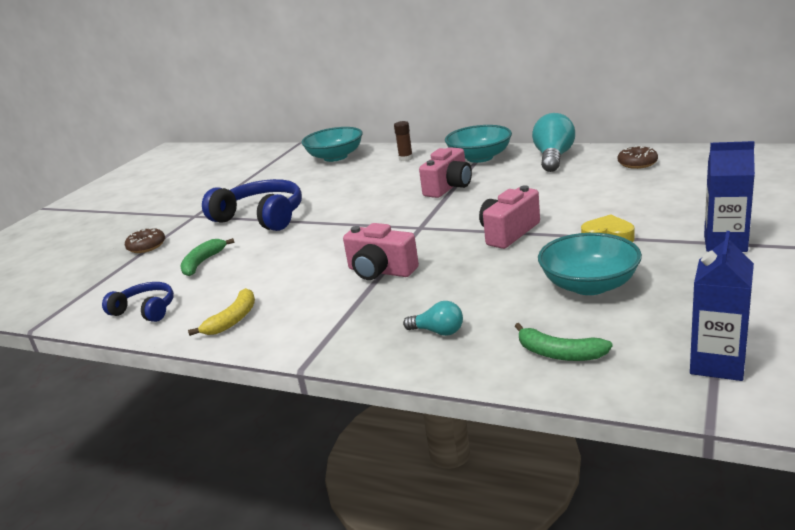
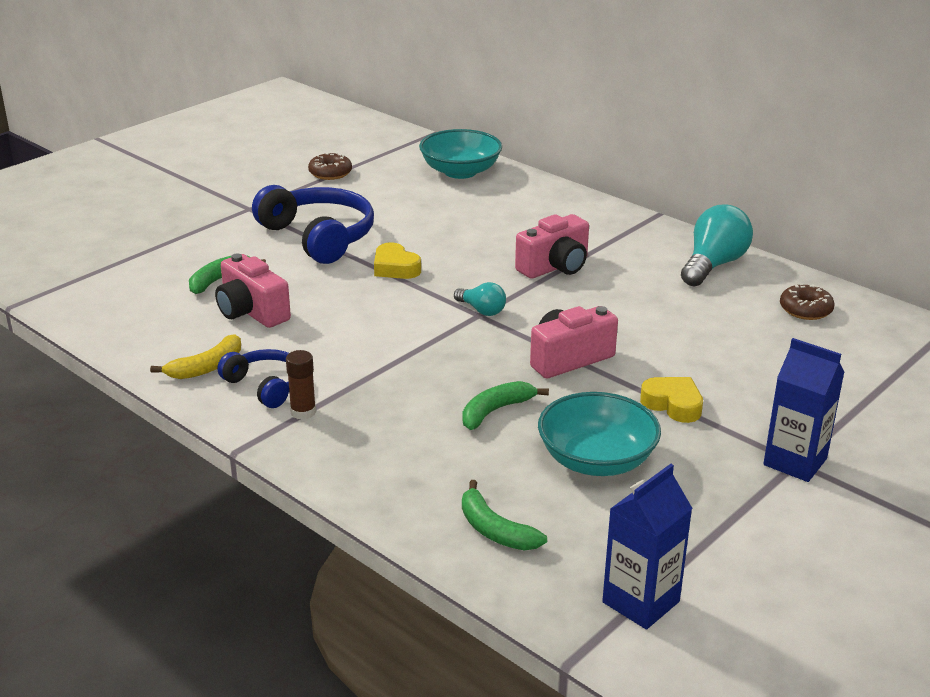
camera: 15 degrees right, 5 degrees up
blue headphones [102,282,174,322] -> blue headphones moved to [217,349,289,408]
brown donut [125,227,165,253] -> brown donut moved to [308,152,352,180]
pink camera [343,223,419,280] -> pink camera moved to [215,253,291,328]
brown glue stick [394,121,413,161] -> brown glue stick moved to [286,350,316,420]
turquoise light bulb [403,301,463,336] -> turquoise light bulb moved to [454,282,506,316]
turquoise bowl [445,125,512,163] -> none
none -> yellow heart [374,242,421,279]
none -> green banana [462,381,549,430]

